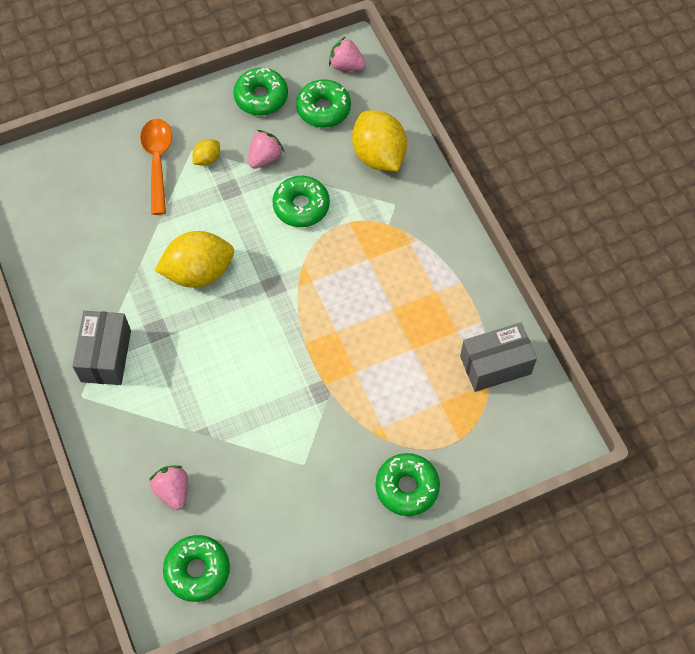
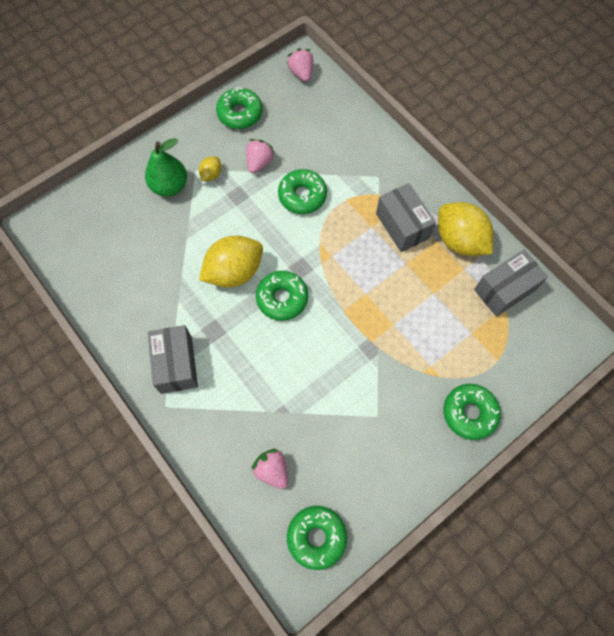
camera: 15 degrees left, 5 degrees up
orange spoon [140,119,172,215] -> green pear [145,138,187,197]
green donut [296,79,351,128] -> green donut moved to [256,271,308,321]
pink strawberry [329,36,366,71] -> pink strawberry turned 60 degrees clockwise [287,48,314,82]
yellow lemon [352,110,407,171] -> yellow lemon moved to [438,202,493,256]
none -> grey box [376,183,436,252]

